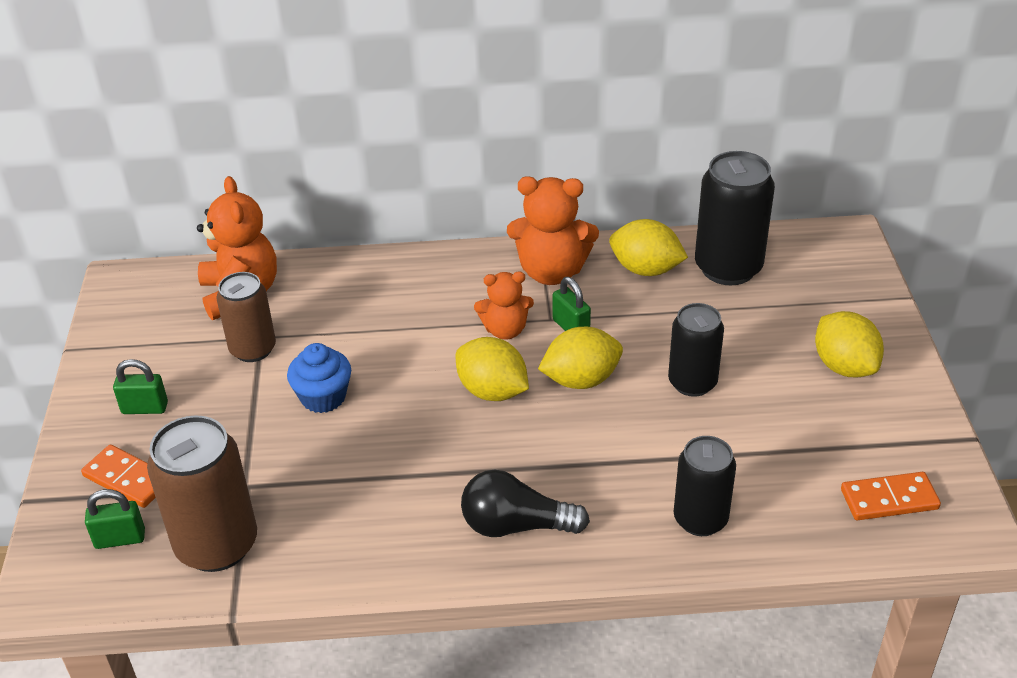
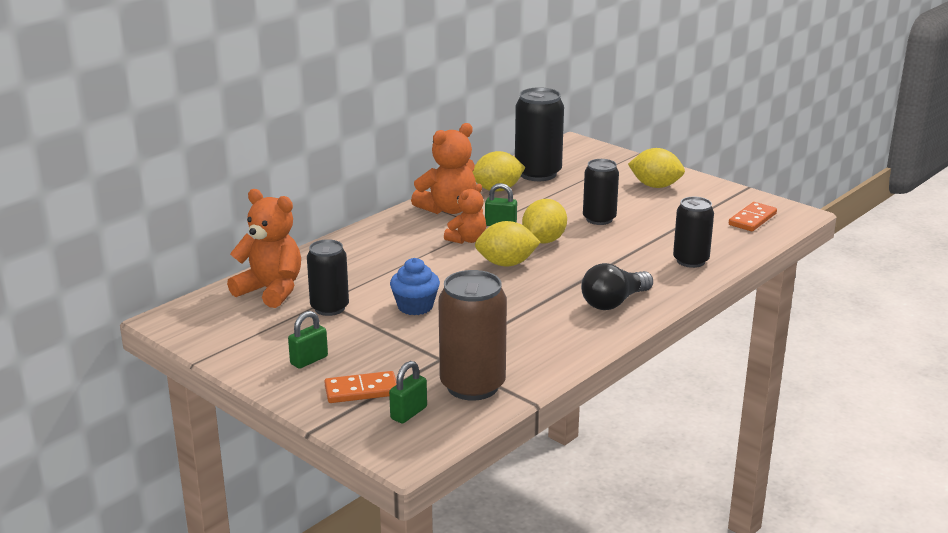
camera: 45 degrees left, 15 degrees down
brown can [216,272,276,362] -> black can [307,239,349,316]

